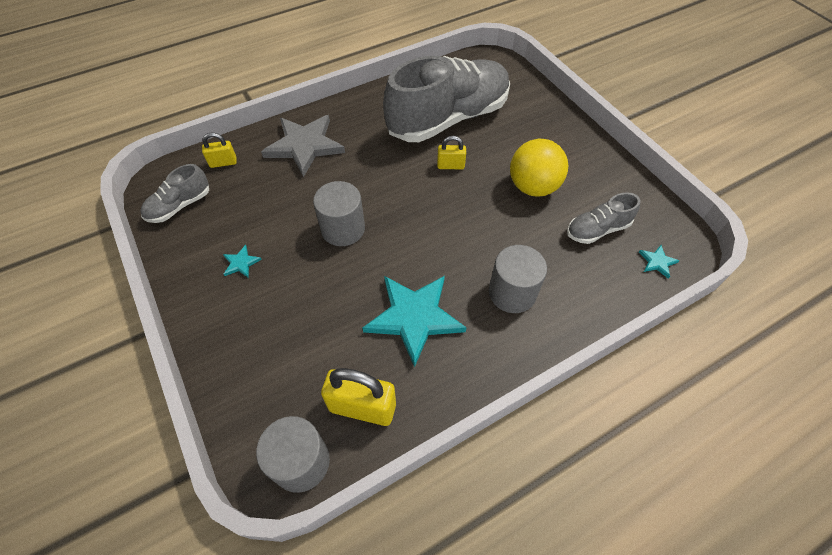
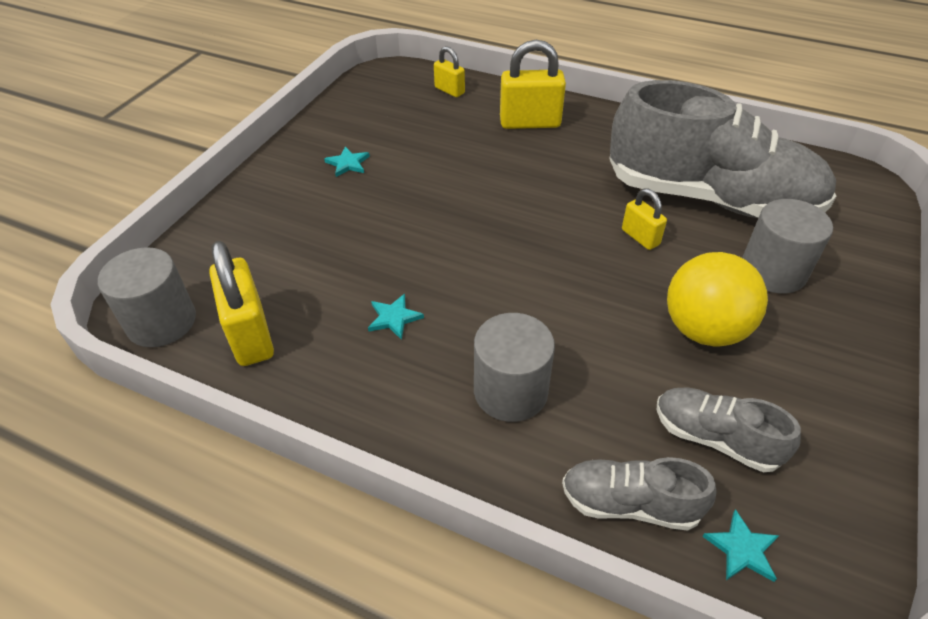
camera: 55 degrees right, 10 degrees down
grey shoe [140,164,209,223] -> grey shoe moved to [562,457,717,530]
grey star [261,115,345,177] -> yellow padlock [500,40,566,129]
grey cylinder [313,181,365,246] -> grey cylinder moved to [742,199,833,294]
turquoise star [362,276,467,367] -> turquoise star [368,294,424,340], size x0.41

